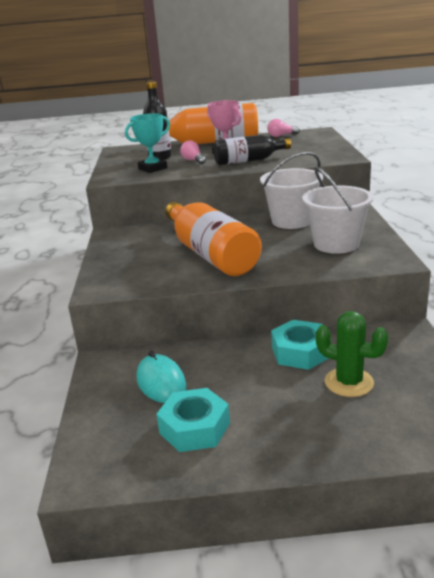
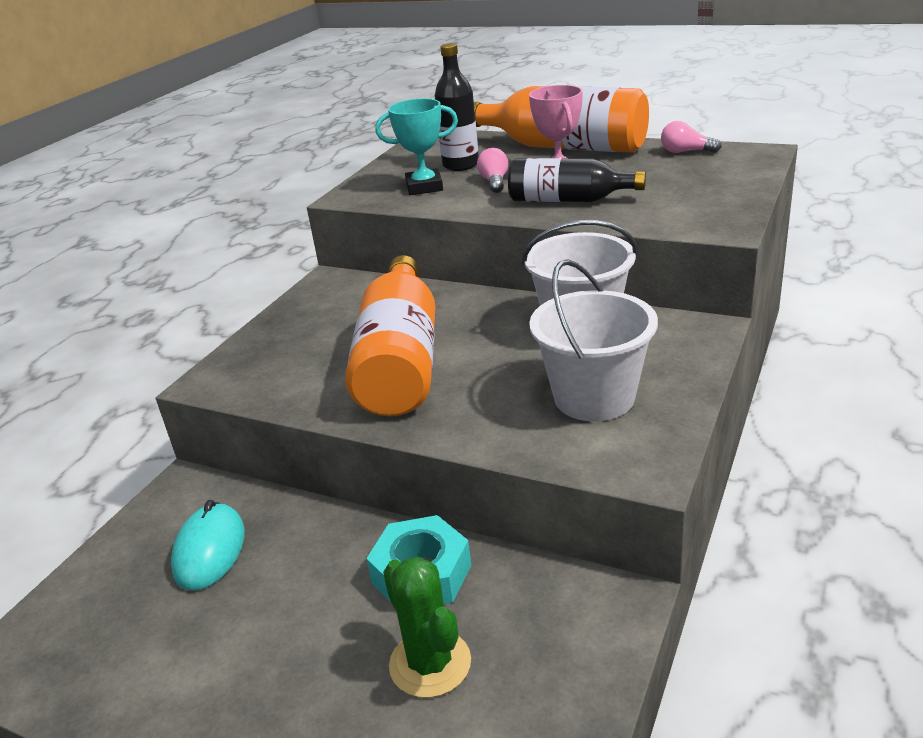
camera: 30 degrees right, 5 degrees up
turquoise nut [156,388,230,452] -> none

